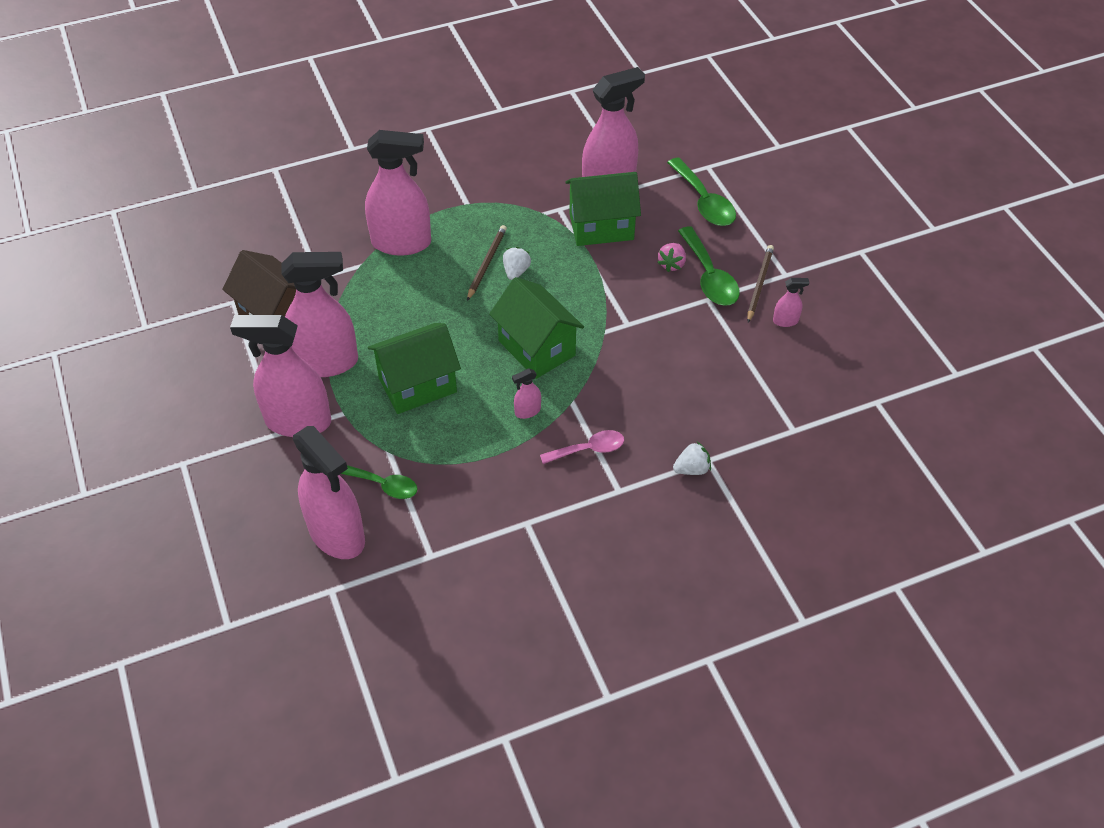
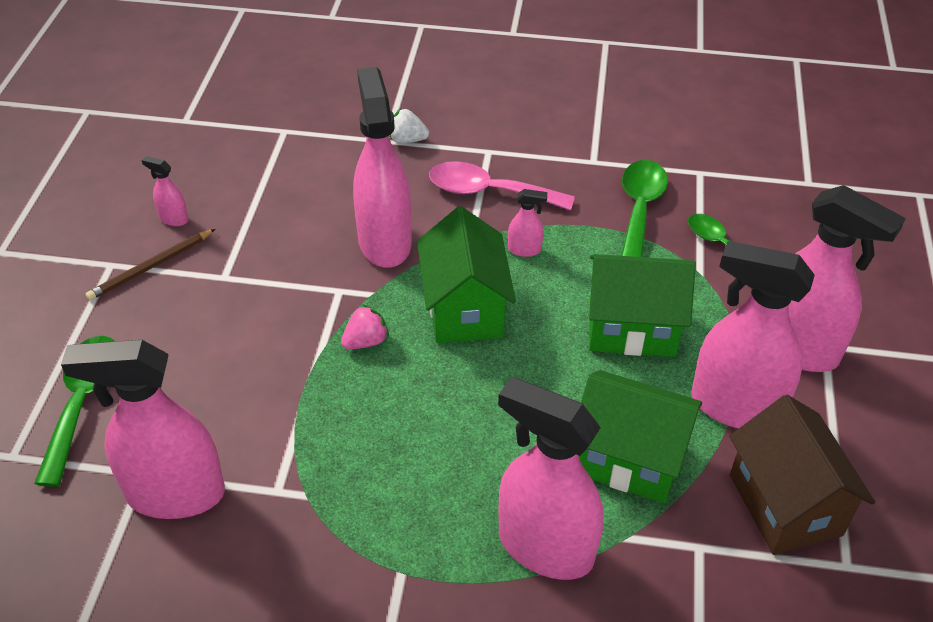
camera: 150 degrees left, 5 degrees down
pink spray bottle [293,426,365,559] -> pink spray bottle moved to [353,67,412,268]
brown pencil [467,225,507,301] -> none
white strawberry [503,247,531,280] -> none
pink spoon [540,430,624,464] -> pink spoon [429,161,575,210], size x1.51
green house [565,172,641,246] -> green house moved to [579,370,702,503]
pink strawberry [657,243,686,272] -> pink strawberry moved to [341,305,389,349]
green spoon [678,226,740,306] -> green spoon moved to [621,160,668,257]

